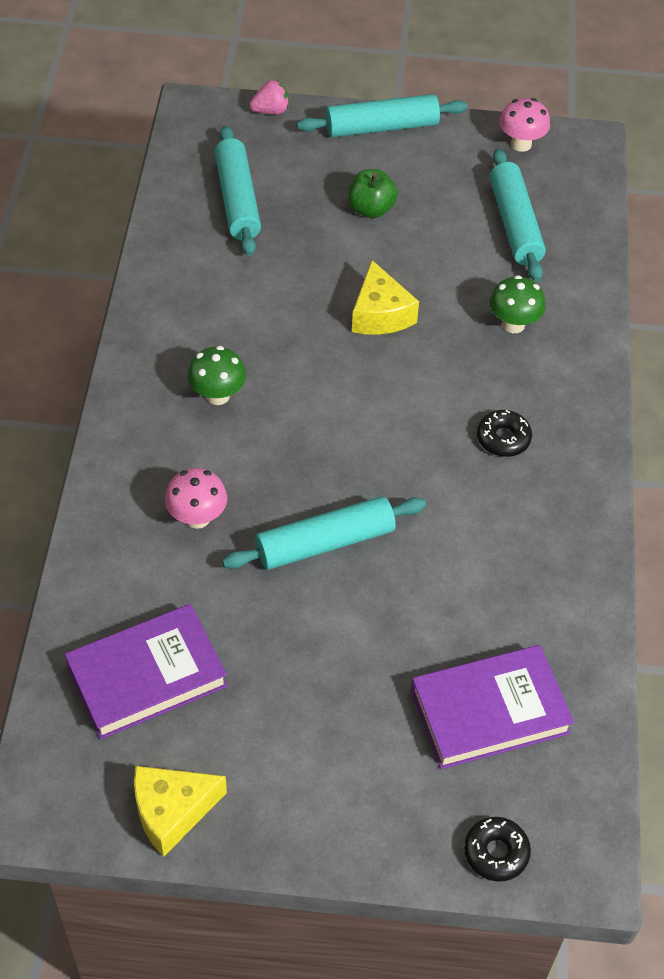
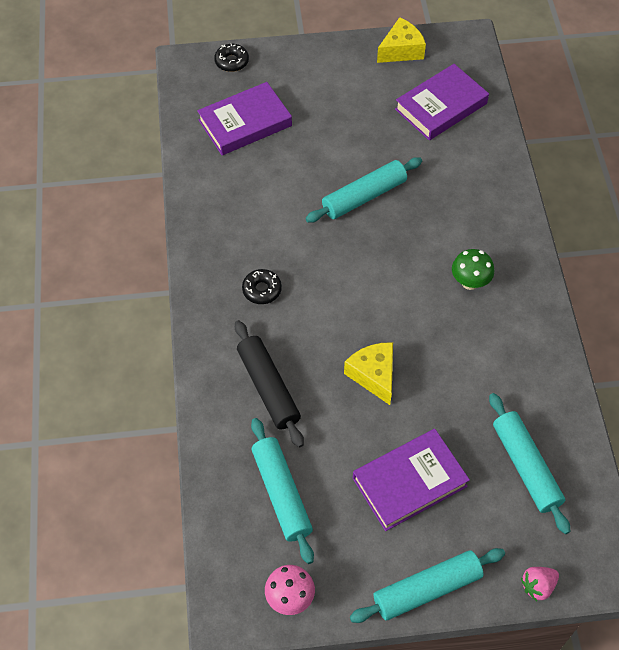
camera: 170 degrees right, 5 degrees up
pink mushroom [165,468,227,529] -> none
green apple [348,169,398,218] -> purple book [353,429,470,531]
green mushroom [489,275,546,333] -> black rolling pin [235,320,304,448]

